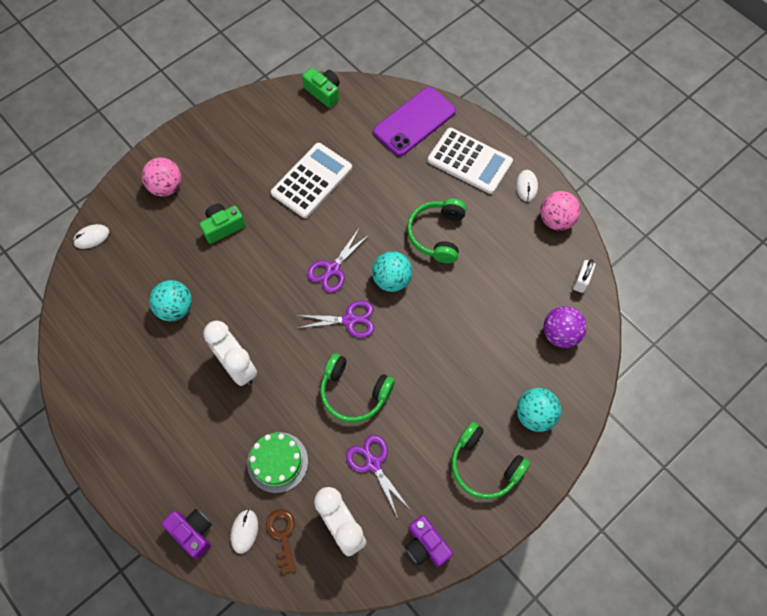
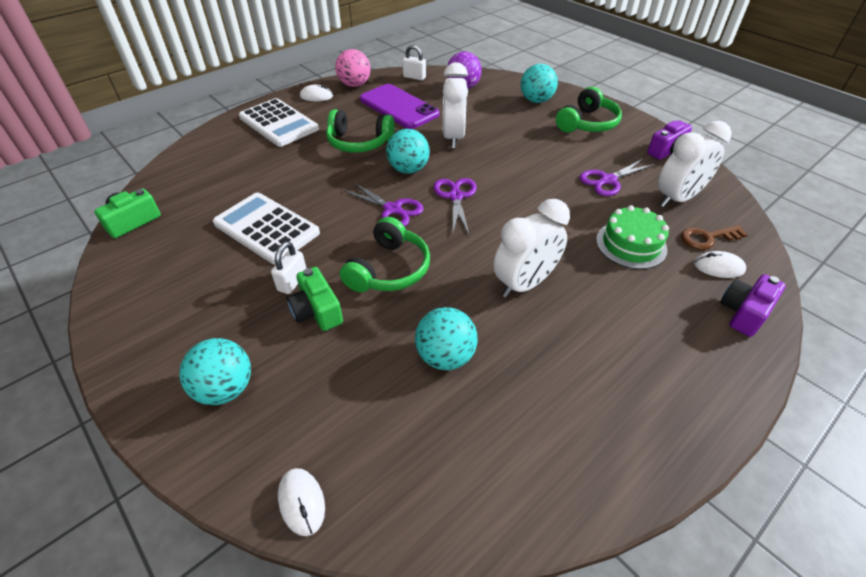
camera: 90 degrees left, 20 degrees down
pink ball [142,157,182,197] -> turquoise ball [179,338,251,405]
green headphones [320,353,395,423] -> green headphones moved to [340,217,430,292]
purple phone [373,87,456,156] -> purple phone moved to [360,84,439,129]
white calculator [428,128,513,194] -> white calculator turned 105 degrees clockwise [239,98,319,147]
none -> white padlock [271,241,307,294]
none -> white clock [443,62,468,148]

